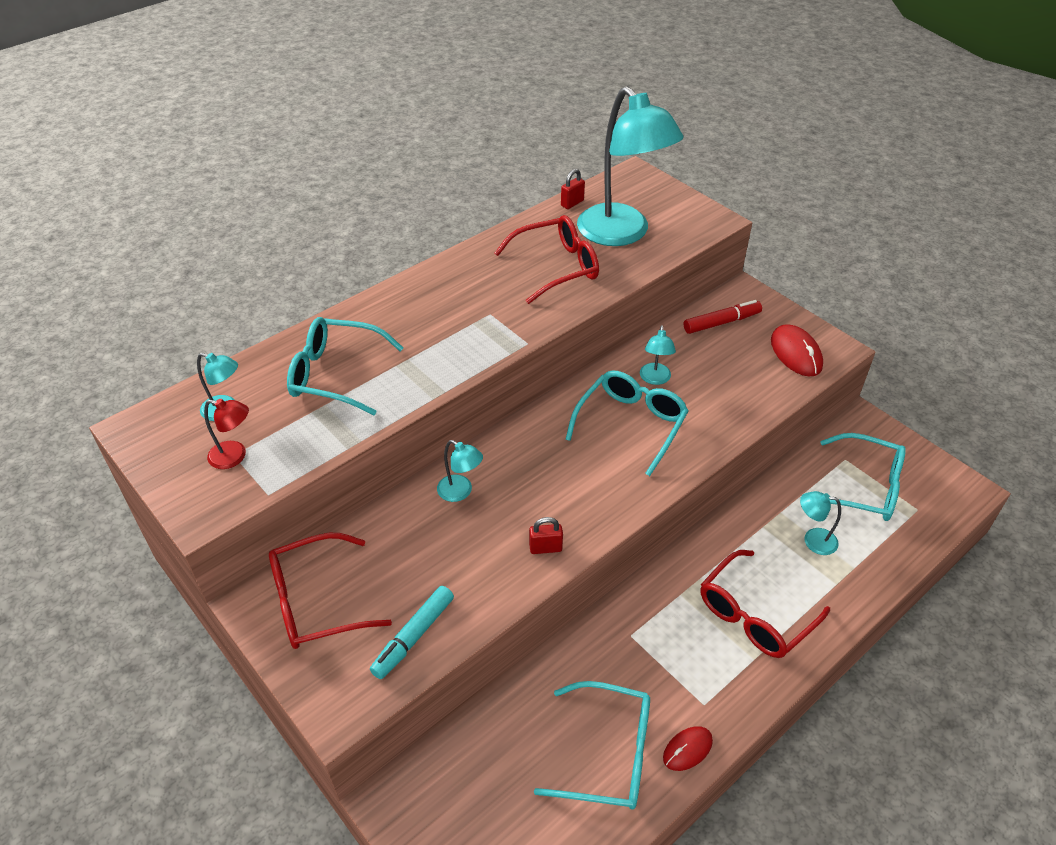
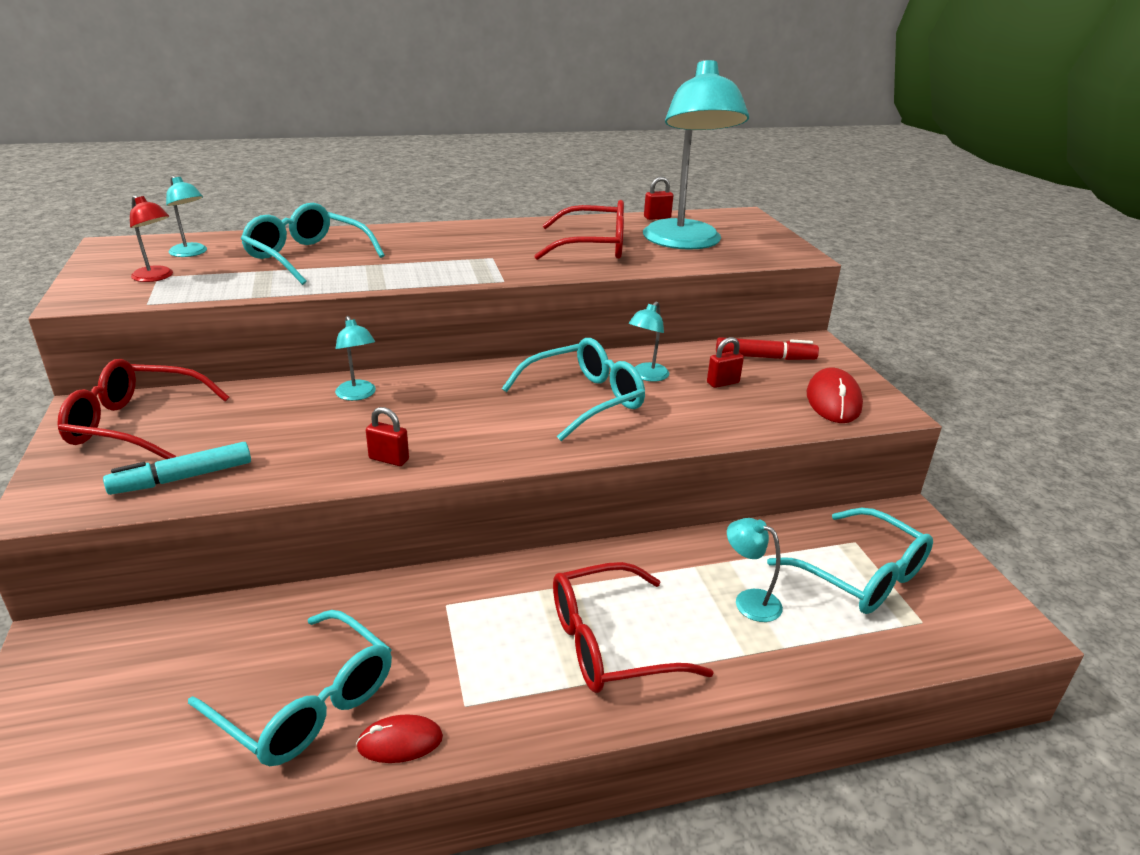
camera: 25 degrees right, 15 degrees down
none -> red padlock [707,337,744,388]

